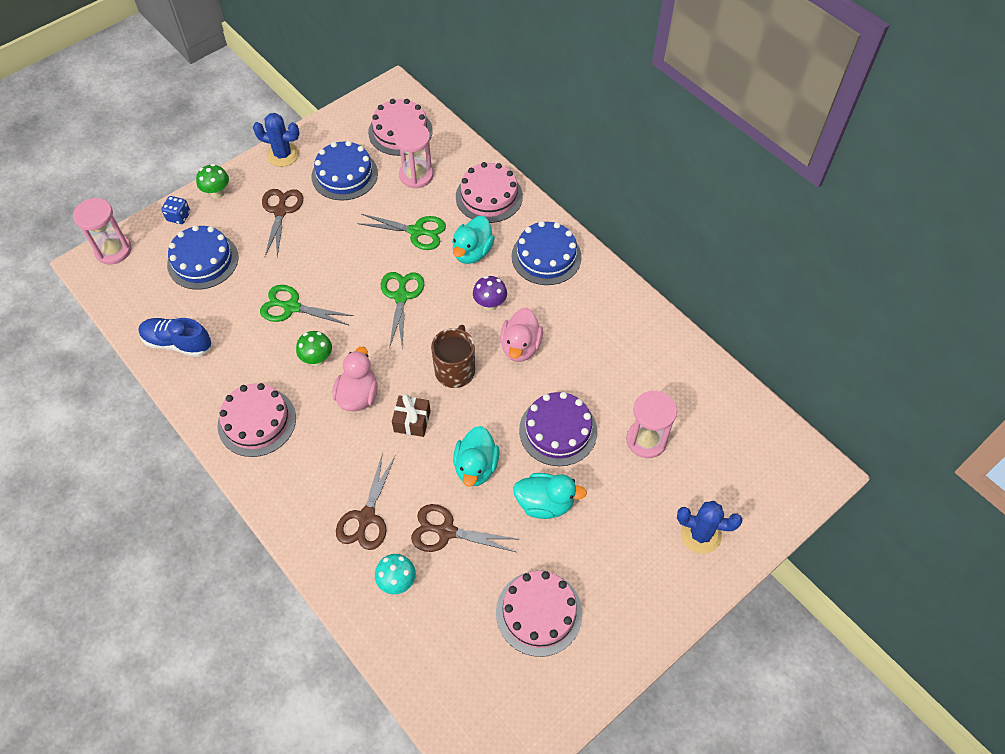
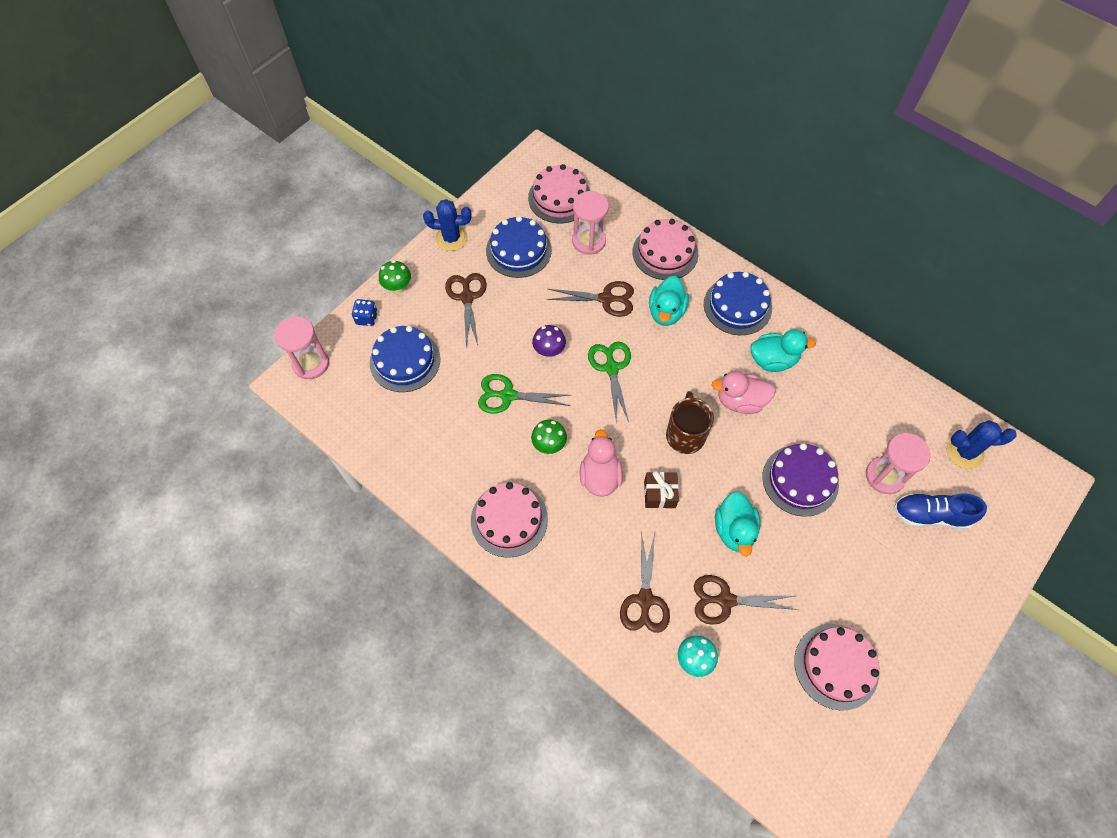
camera: 10 degrees left, 5 degrees up
blue shoe [138,318,212,357] -> blue shoe moved to [894,494,987,529]
green scissors [357,214,446,250] -> brown scissors [547,281,634,317]
purple mushroom [473,276,507,311] -> purple mushroom moved to [532,325,566,358]
pink duck [500,308,543,362] -> pink duck turned 90 degrees clockwise [711,371,776,414]
turquoise duck [513,473,587,519] -> turquoise duck moved to [750,329,816,372]
blue cactus [677,501,742,554] -> blue cactus moved to [947,420,1017,469]

